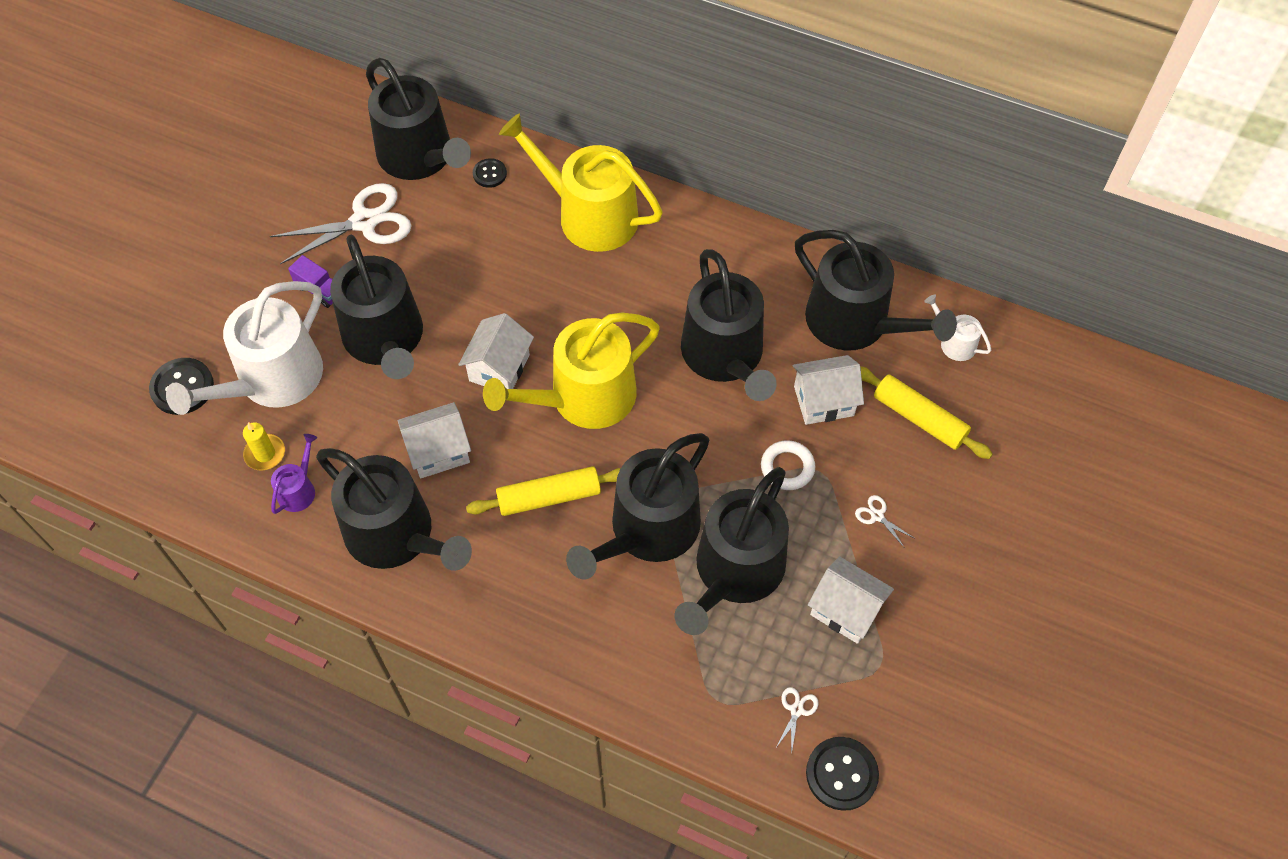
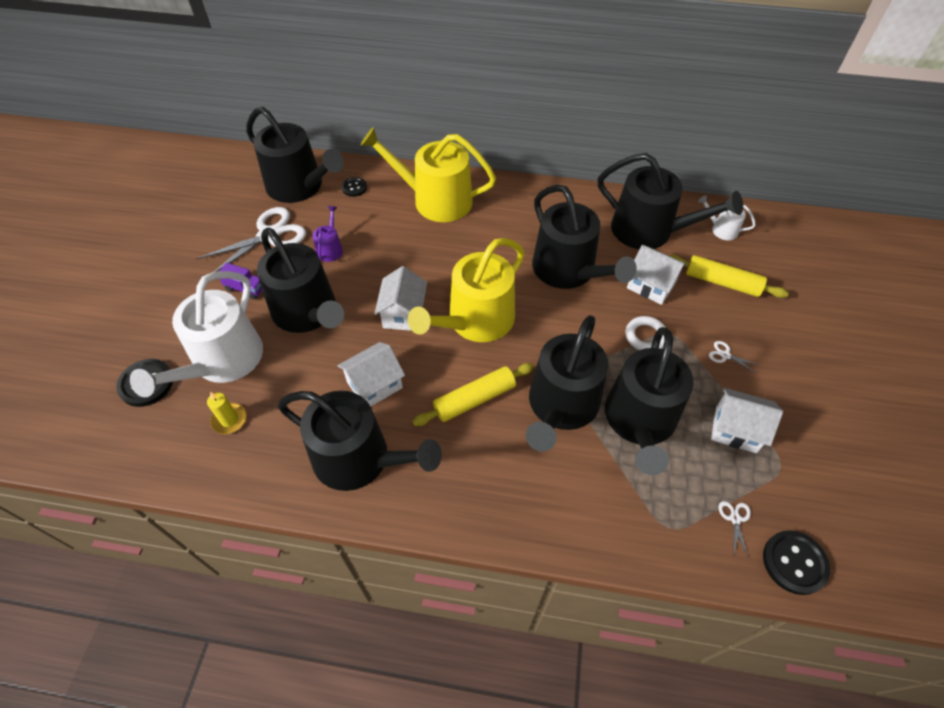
camera: 15 degrees left, 5 degrees down
purple watering can [271,434,317,514] -> purple watering can moved to [313,206,343,262]
white house [793,355,864,425] -> white house turned 60 degrees clockwise [627,245,687,305]

